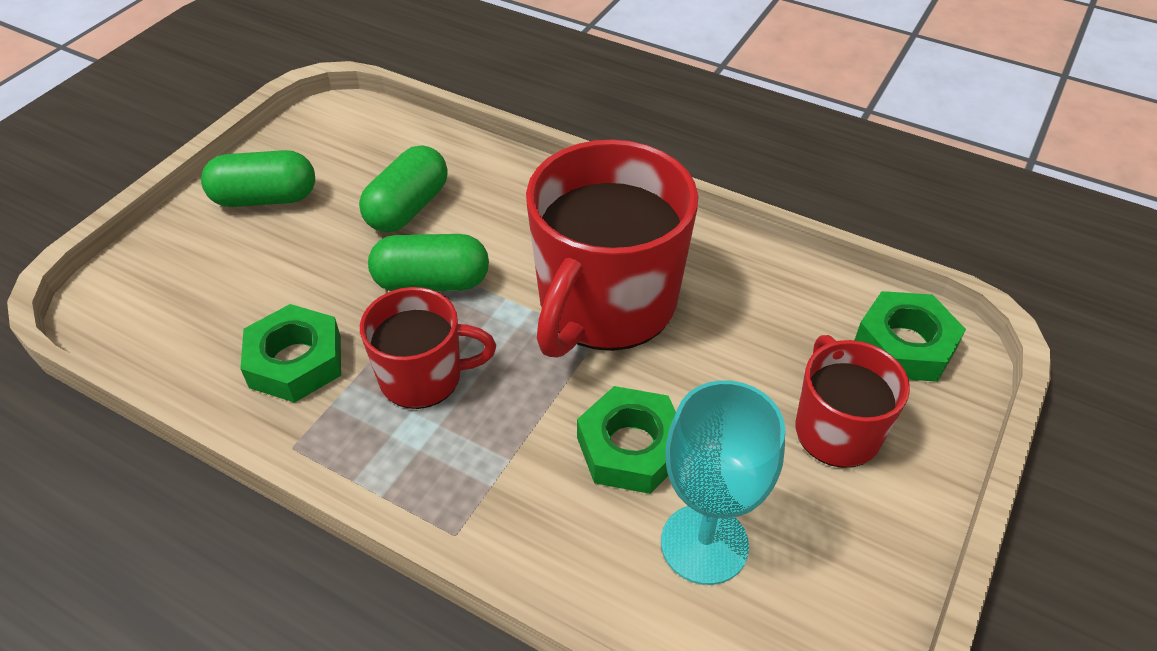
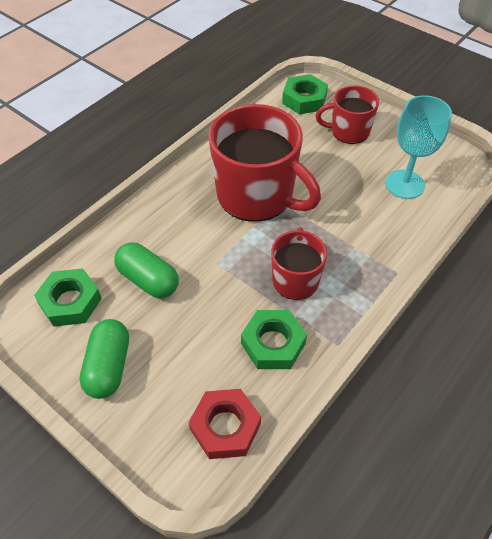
camera: 80 degrees left, 5 degrees up
green capsule [368,234,489,291] -> none
green nut [577,386,676,494] -> green nut moved to [34,268,102,327]
none -> red nut [189,389,261,459]

